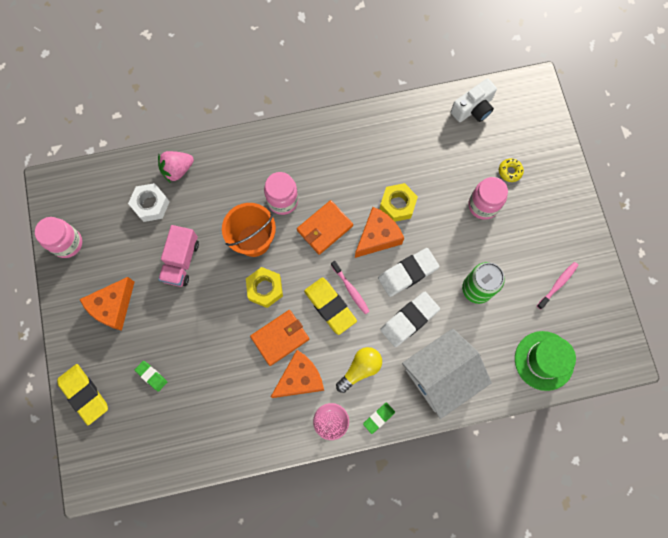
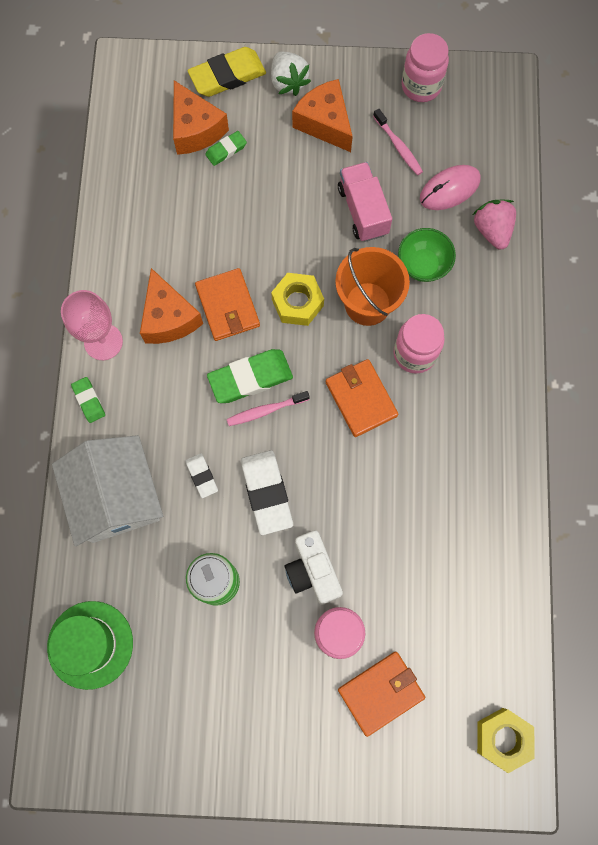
camera: 105 degrees right, 0 degrees up
white nut [128,183,170,222] -> pink mouse [420,165,481,210]
pink truck [158,225,199,287] -> pink truck turned 45 degrees clockwise [338,162,392,242]
yellow eraser [304,278,357,335] -> green eraser [207,349,293,403]
yellow light bulb [336,347,382,393] -> none
orange cheese [355,207,404,258] -> orange cheese moved to [173,80,229,155]
yellow nut [380,183,418,222] -> yellow nut moved to [477,708,535,773]
white eraser [380,292,440,347] -> white eraser [185,453,218,498], size x0.54
white camera [451,78,497,122] -> white camera moved to [285,530,343,605]
yellow donut [499,158,524,182] -> orange wallet [338,652,425,737]
pink toothbrush [537,262,578,309] -> pink toothbrush moved to [373,109,423,175]
none -> white strawberry [271,52,311,96]
none -> green bowl [398,228,456,282]

